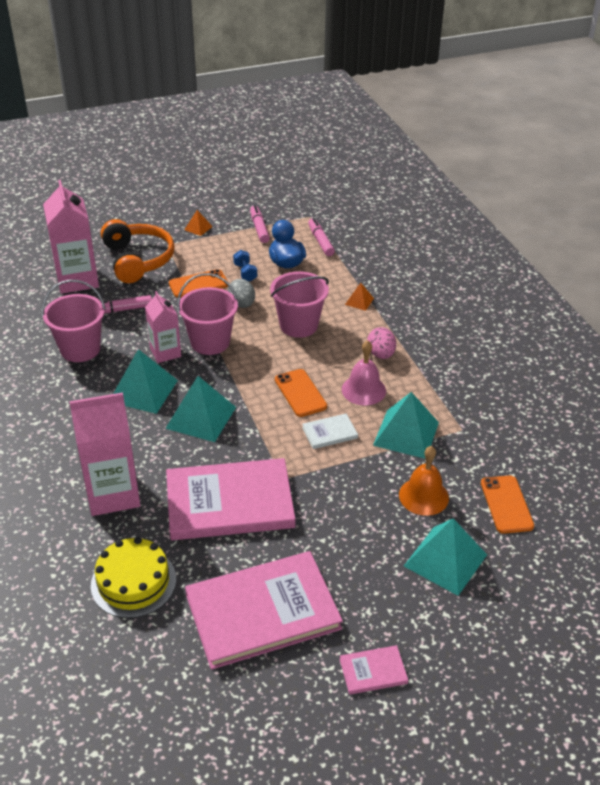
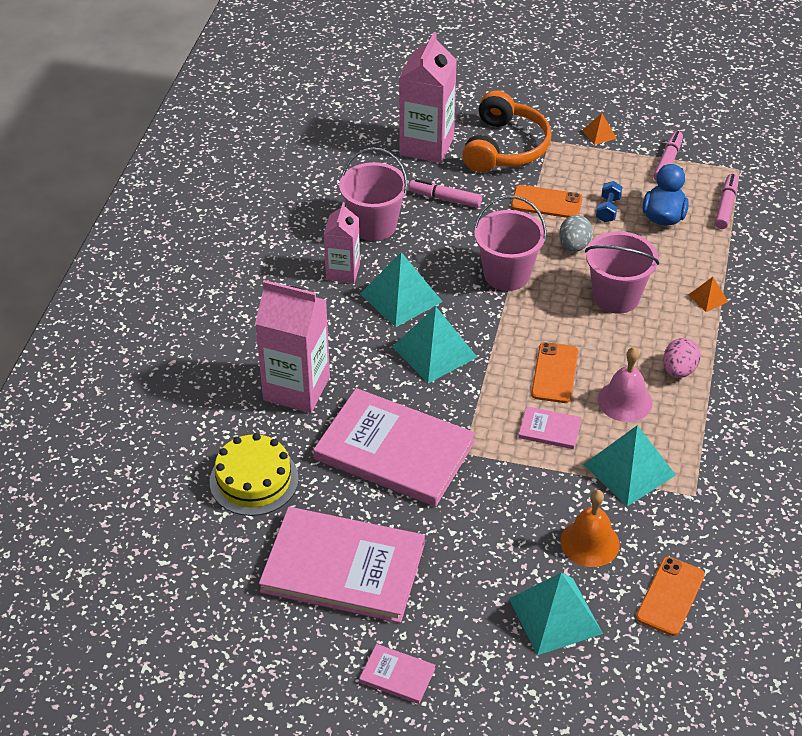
camera: 35 degrees right, 5 degrees up
pink carton [145,291,181,363] -> pink carton moved to [324,202,360,283]
white book [302,414,358,449] -> pink book [518,406,582,449]

